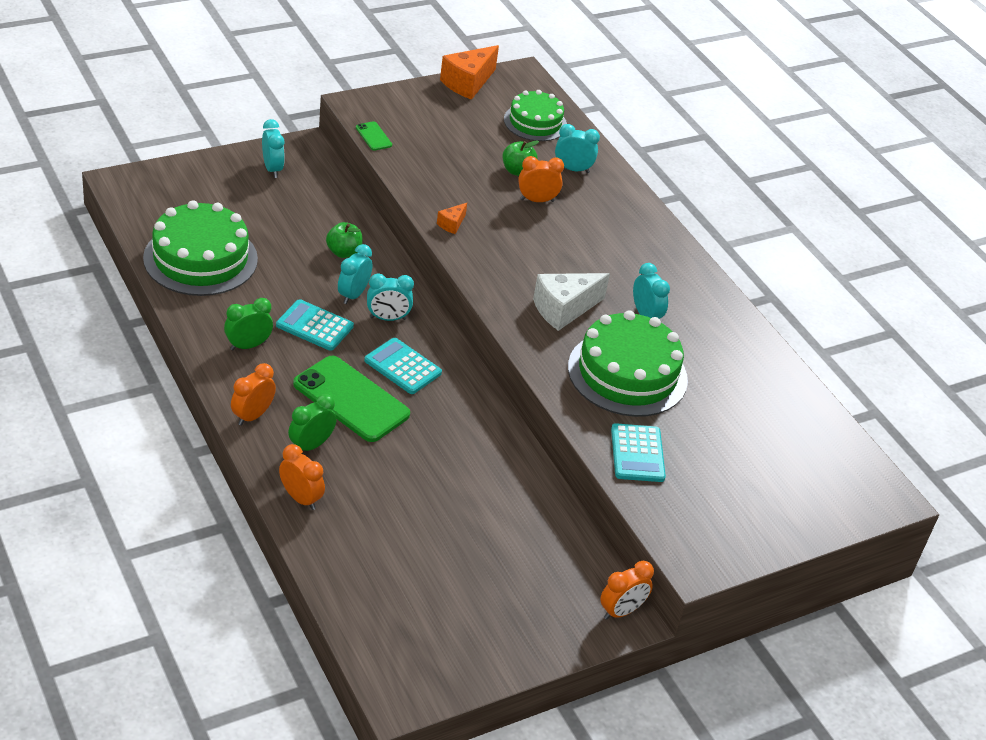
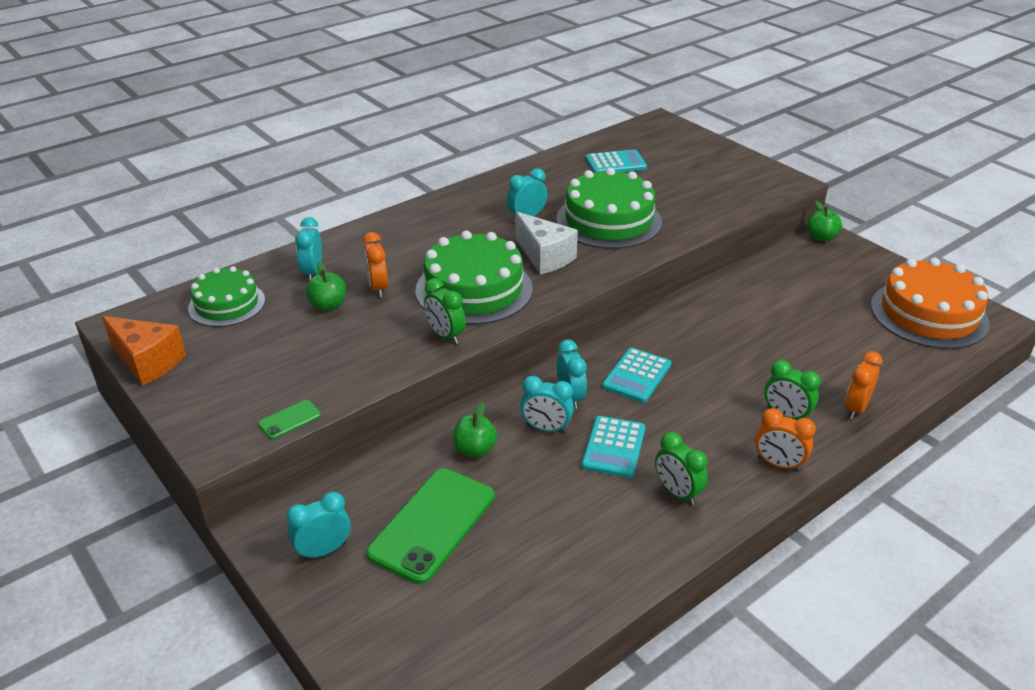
camera: 95 degrees left, 5 degrees down
green cake [143,200,258,296] -> green cake moved to [415,231,533,325]
green phone [293,356,410,442] -> green phone moved to [366,468,495,584]
orange cheese [437,203,467,234] -> green clock [424,278,466,344]
orange clock [600,561,654,620] -> green apple [807,201,842,241]
turquoise calculator [611,423,666,482] -> turquoise calculator moved to [586,149,647,173]
none -> orange cake [871,258,990,349]

